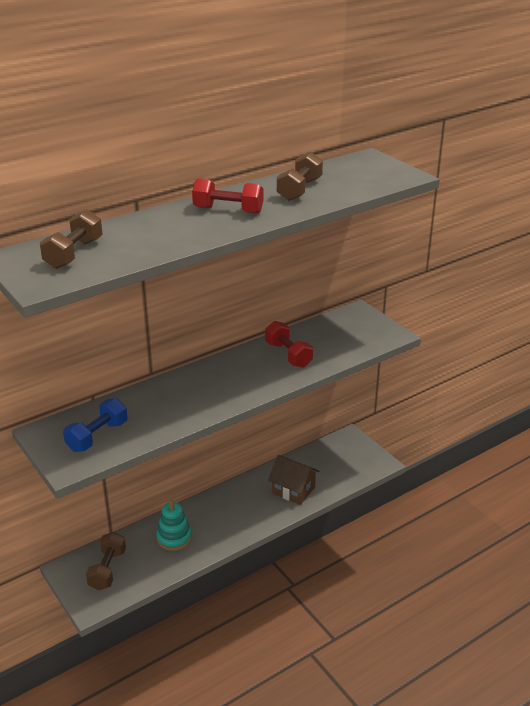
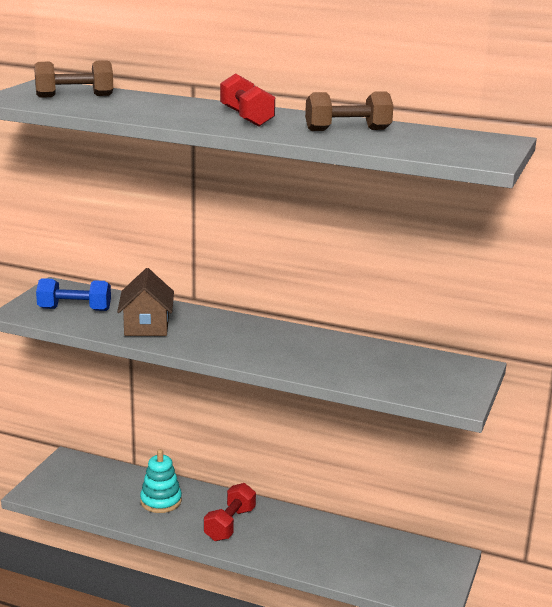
camera: 55 degrees right, 10 degrees down
brown dumbbell [86,532,126,590] -> none
red dumbbell [265,321,313,368] -> red dumbbell moved to [204,483,256,541]
brown house [268,455,320,505] -> brown house moved to [117,268,174,336]

